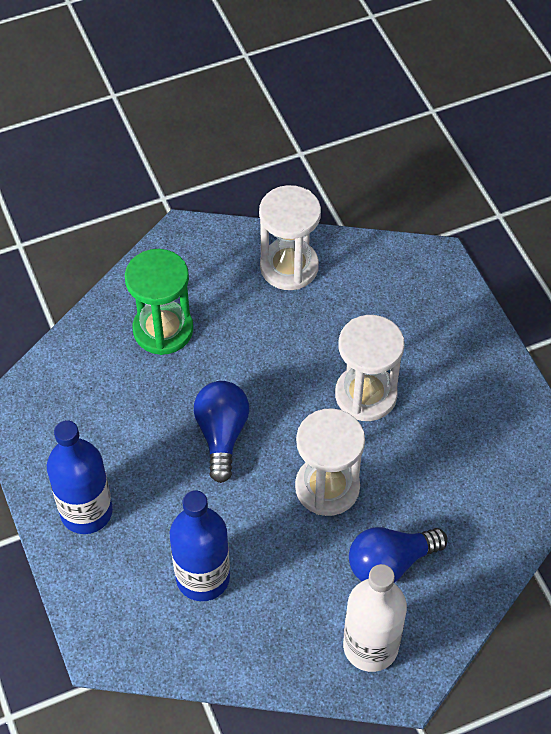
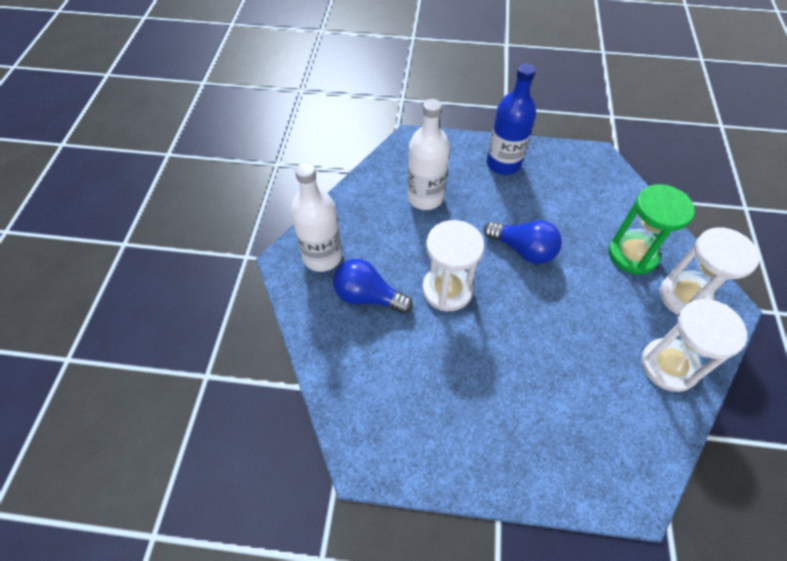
camera: 120 degrees right, 0 degrees up
blue bottle [170,490,230,601] -> white bottle [407,99,450,210]
white hourglass [335,315,404,421] -> white hourglass moved to [660,227,759,315]
blue light bulb [349,527,448,582] -> blue light bulb turned 75 degrees counterclockwise [333,259,413,314]

